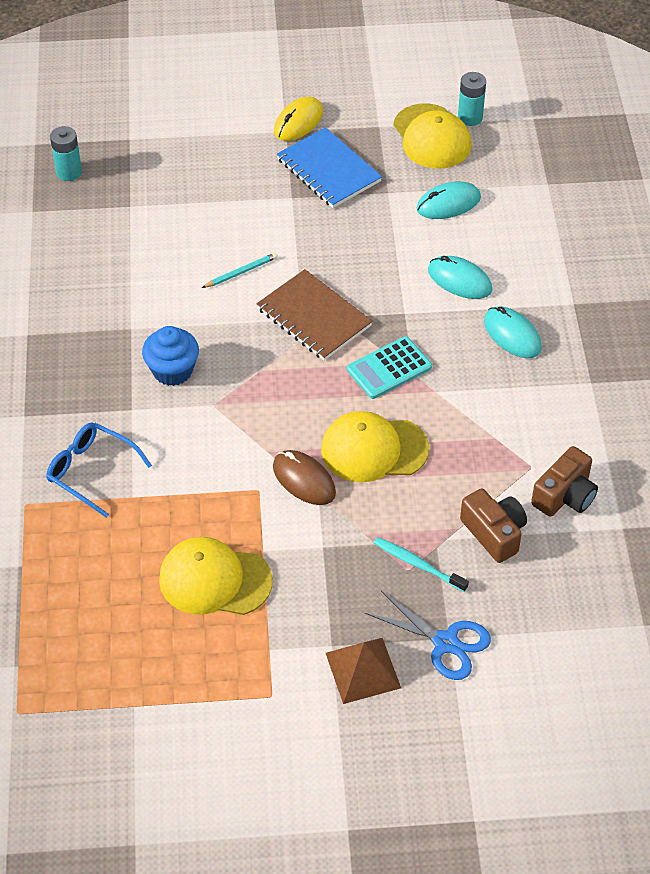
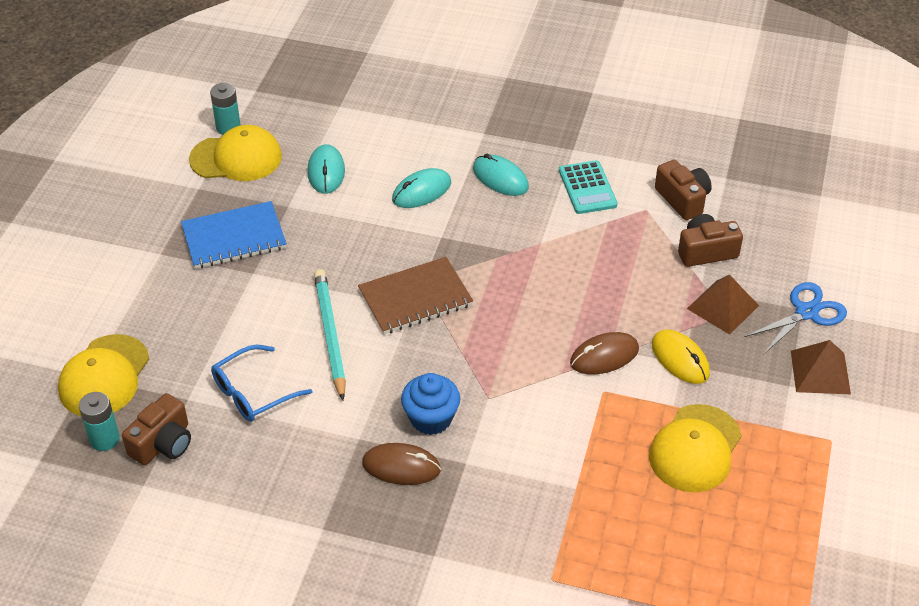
camera: 70 degrees left, 5 degrees down
blue glasses [47,422,152,518] -> blue glasses moved to [211,345,312,422]
turquoise pencil [202,253,278,288] -> turquoise pencil [314,269,346,401], size x1.93
yellow mouse [274,97,323,141] -> yellow mouse moved to [652,329,710,384]
yellow cap [321,411,429,482] -> yellow cap moved to [58,334,149,416]
turquoise calculator [347,336,432,399] -> turquoise calculator moved to [559,160,618,214]
turquoise toothbrush [374,537,469,592] -> brown pyramid [687,275,759,335]
turquoise mouse [484,306,542,358] -> turquoise mouse turned 60 degrees clockwise [473,154,529,196]
none -> brown camera [122,393,191,465]
none -> brown mouse [362,443,441,485]

